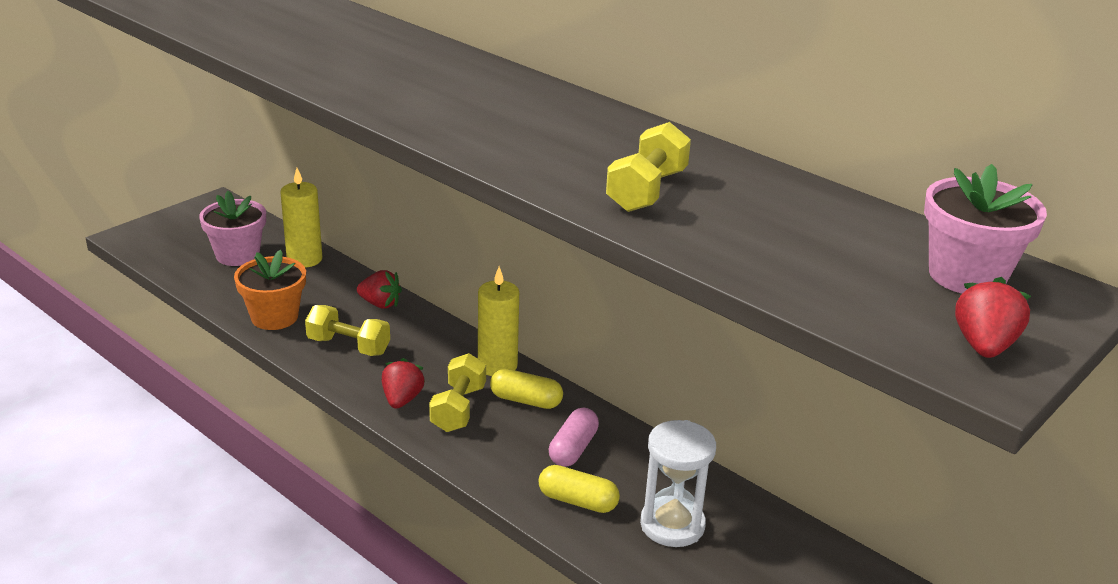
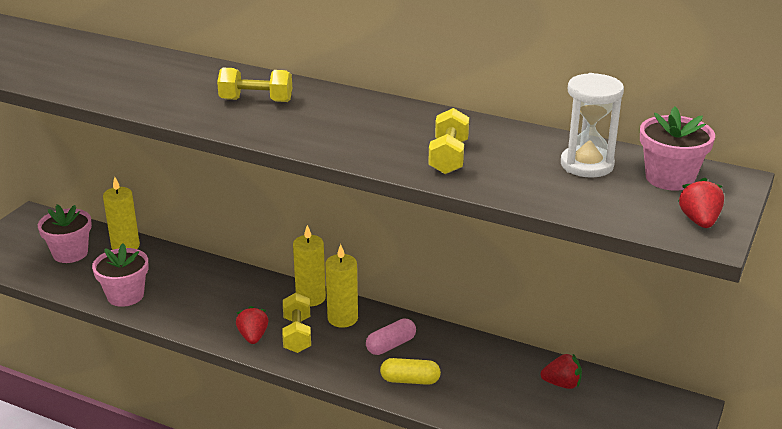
camera: 15 degrees left, 0 degrees up
orange flower pot [234,250,306,330] -> pink flower pot [92,243,149,307]
yellow dumbbell [305,305,390,356] -> yellow dumbbell moved to [217,68,292,102]
red strawberry [357,270,402,309] -> red strawberry moved to [540,354,582,389]
yellow capsule [490,369,563,409] -> yellow candle [325,244,358,328]
pink capsule [549,408,599,467] -> pink capsule turned 45 degrees clockwise [366,318,416,355]
white hourglass [640,420,716,547] -> white hourglass moved to [561,73,624,178]

